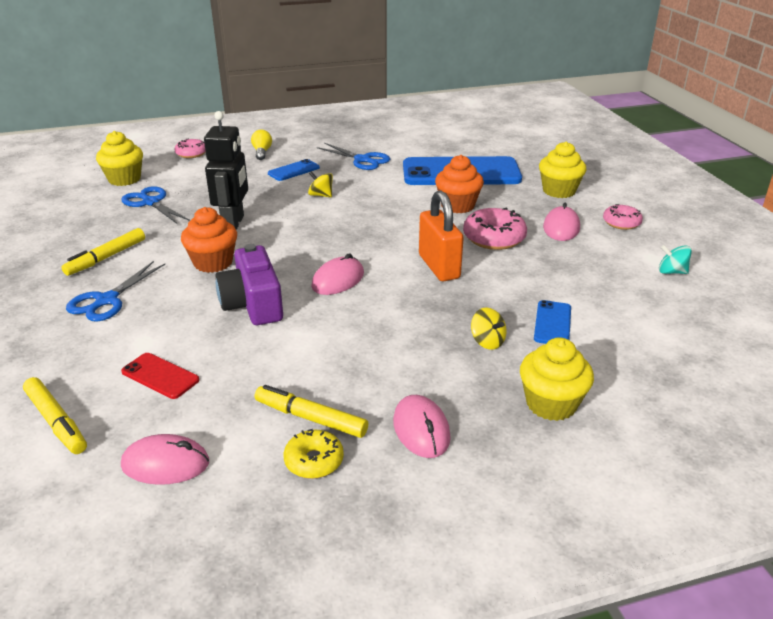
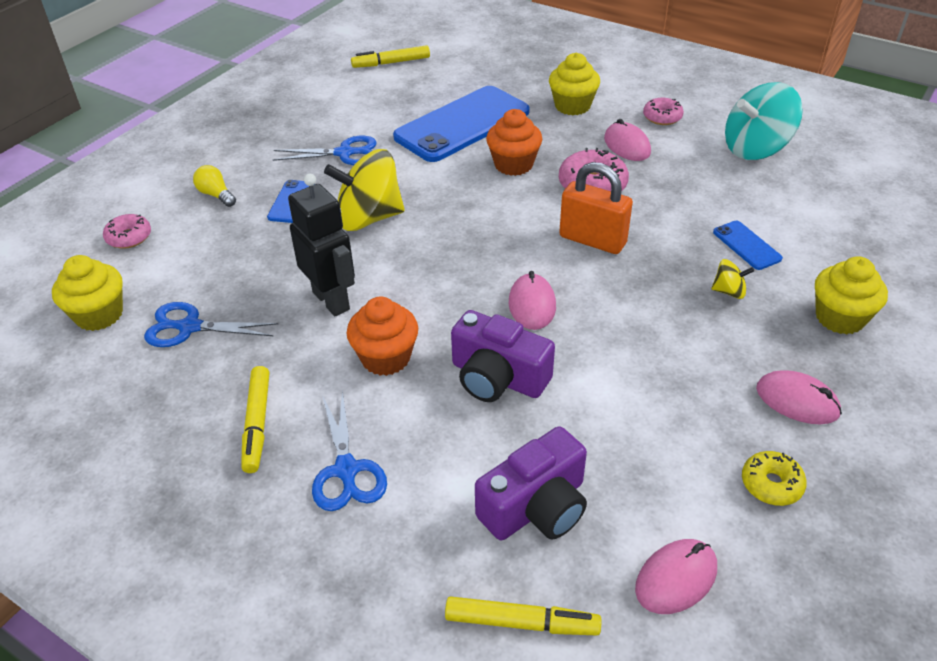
camera: 40 degrees left, 10 degrees up
red phone [121,353,199,399] -> purple camera [475,426,587,540]
yellow marker [255,385,368,438] -> yellow marker moved to [351,45,430,68]
yellow spinning top [308,171,333,198] -> yellow spinning top [324,149,405,231], size x2.23
turquoise spinning top [659,245,692,274] -> turquoise spinning top [725,82,803,160], size x2.23

